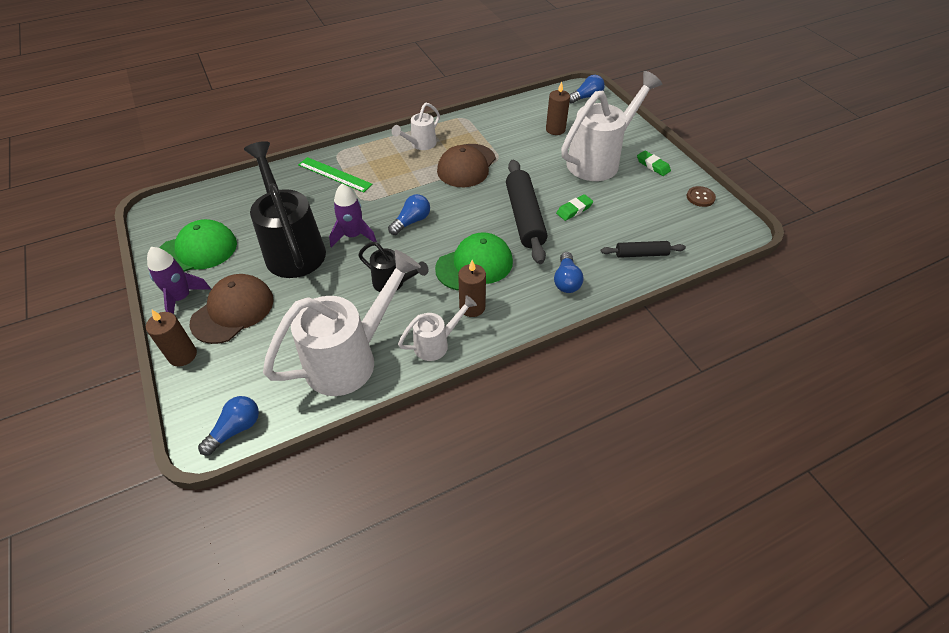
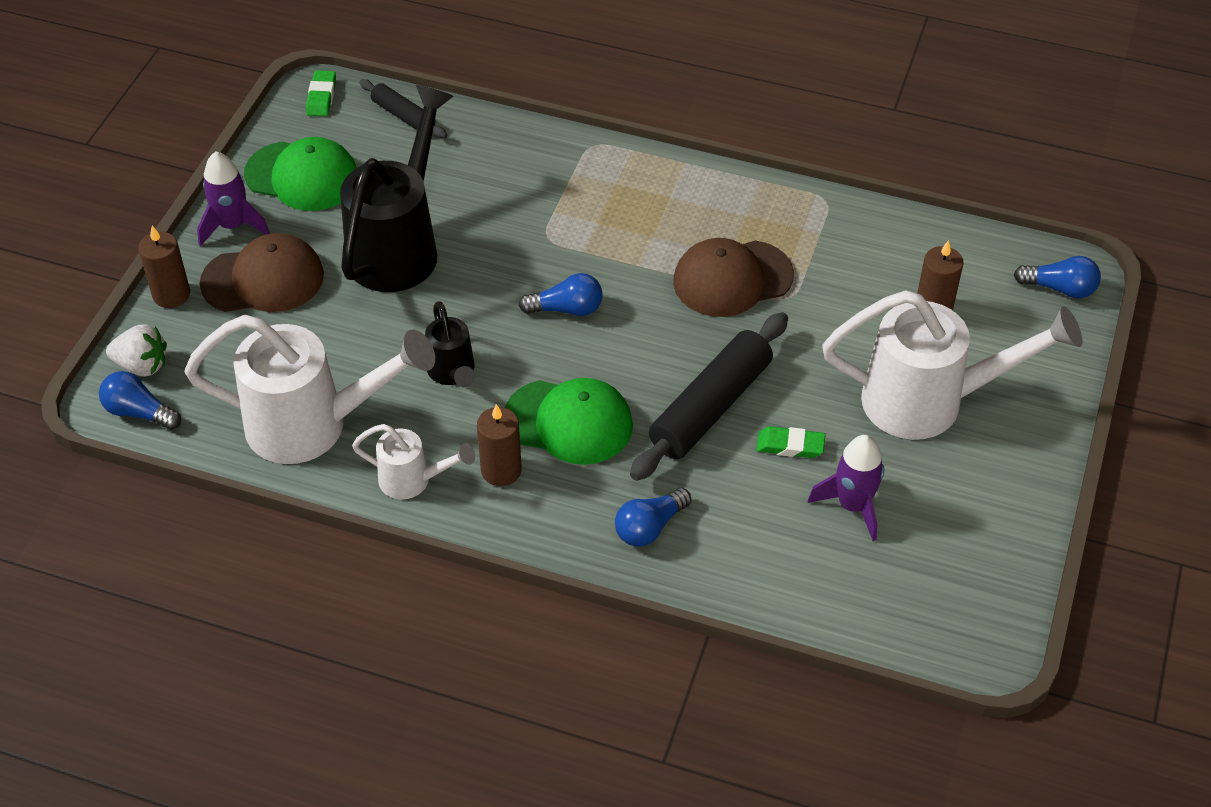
camera: 45 degrees right, 0 degrees up
blue light bulb [198,396,259,455] -> blue light bulb turned 150 degrees counterclockwise [99,371,181,430]
green ruler [298,157,373,193] -> none
purple rocket [329,184,377,248] -> purple rocket moved to [808,435,884,541]
white watering can [391,103,440,150] -> none
black rolling pin [601,241,686,258] -> black rolling pin moved to [359,79,447,138]
green eraser [637,150,671,176] -> green eraser moved to [306,70,336,116]
brown button [687,186,716,207] -> none
none -> white strawberry [106,324,167,377]

